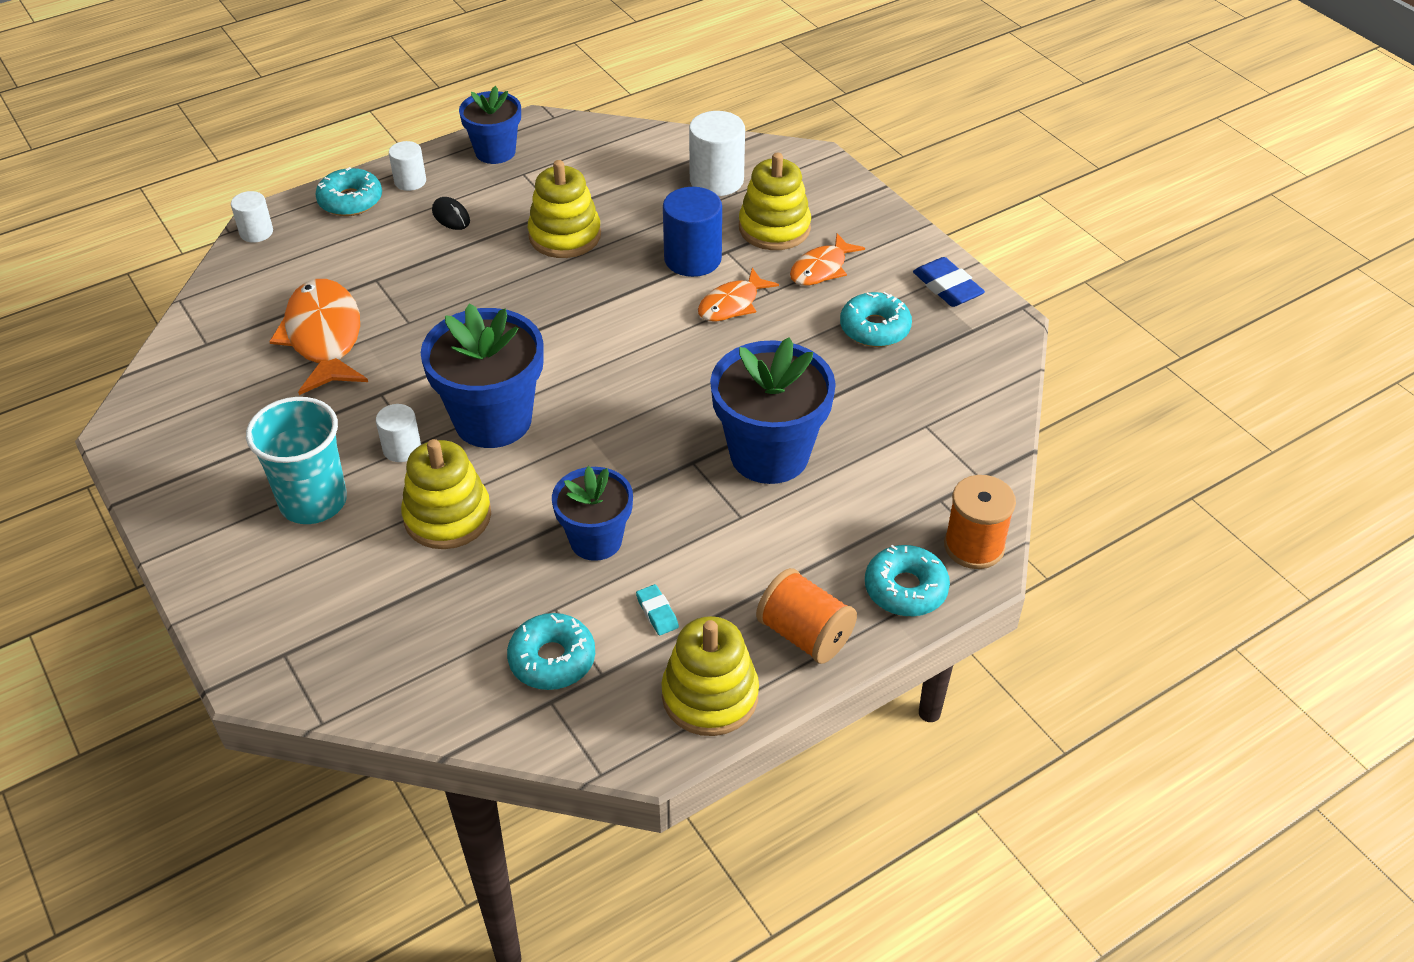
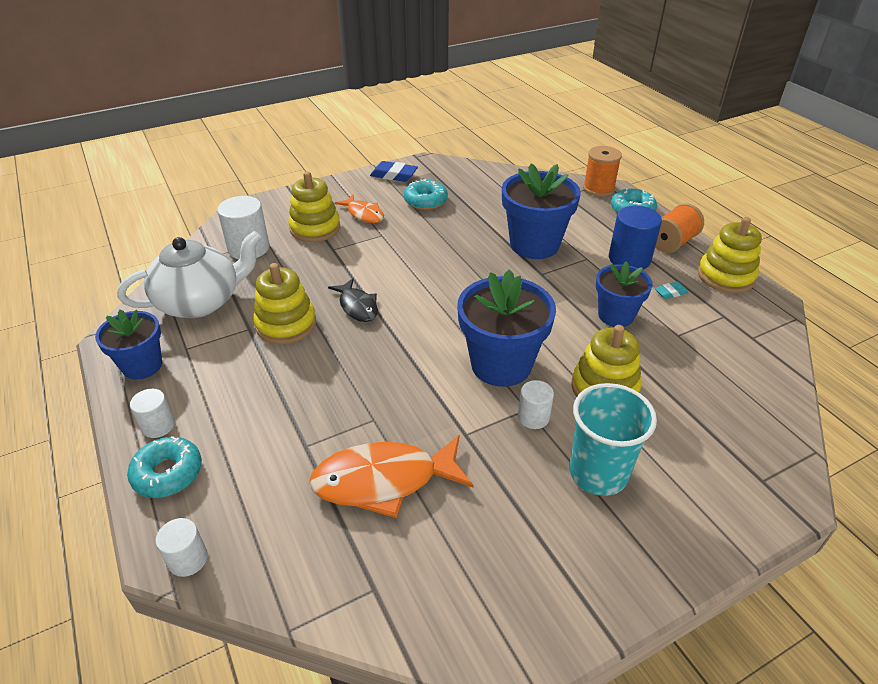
camera: 85 degrees left, 5 degrees down
black mouse [432,197,470,230] -> none
turquoise donut [507,613,595,690] -> none
blue cylinder [663,187,722,277] -> blue cylinder moved to [609,206,662,270]
orange fish [698,268,779,322] -> none
blue eraser [913,257,985,307] -> blue eraser turned 45 degrees clockwise [370,161,418,182]
none -> white teapot [117,231,261,318]
none -> black fish [328,278,378,322]

